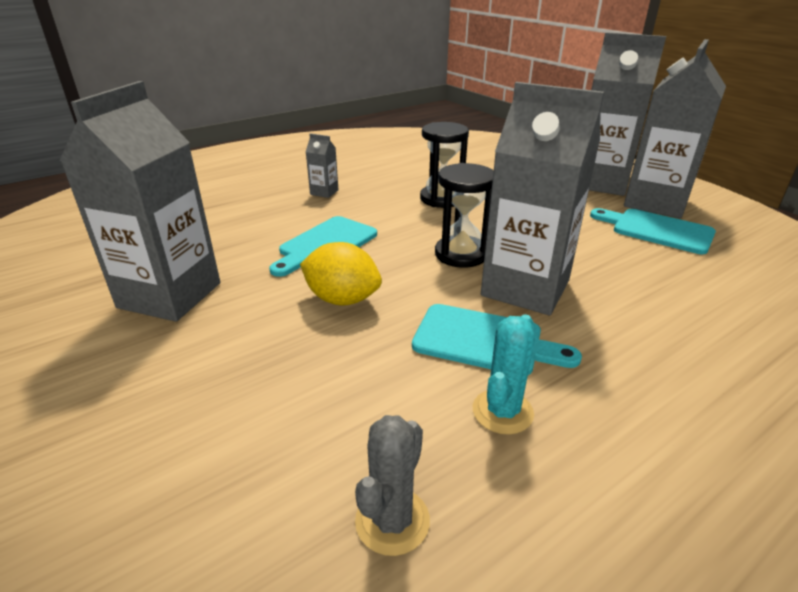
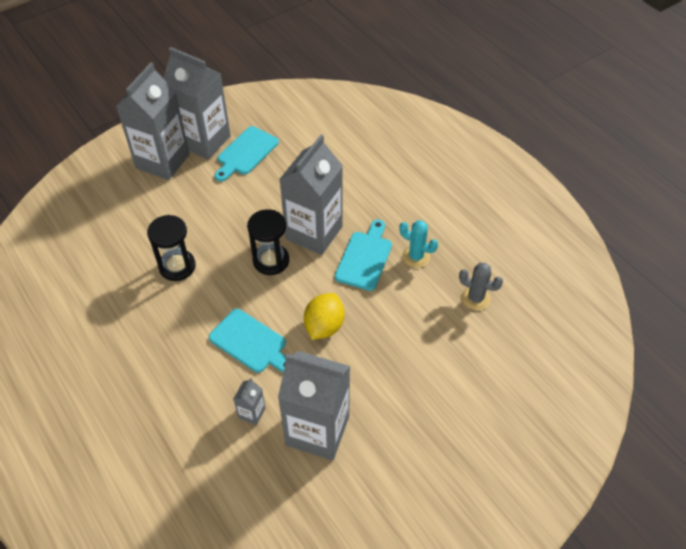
camera: 90 degrees left, 20 degrees up
grey carton [306,133,338,198] -> grey carton moved to [234,378,265,425]

